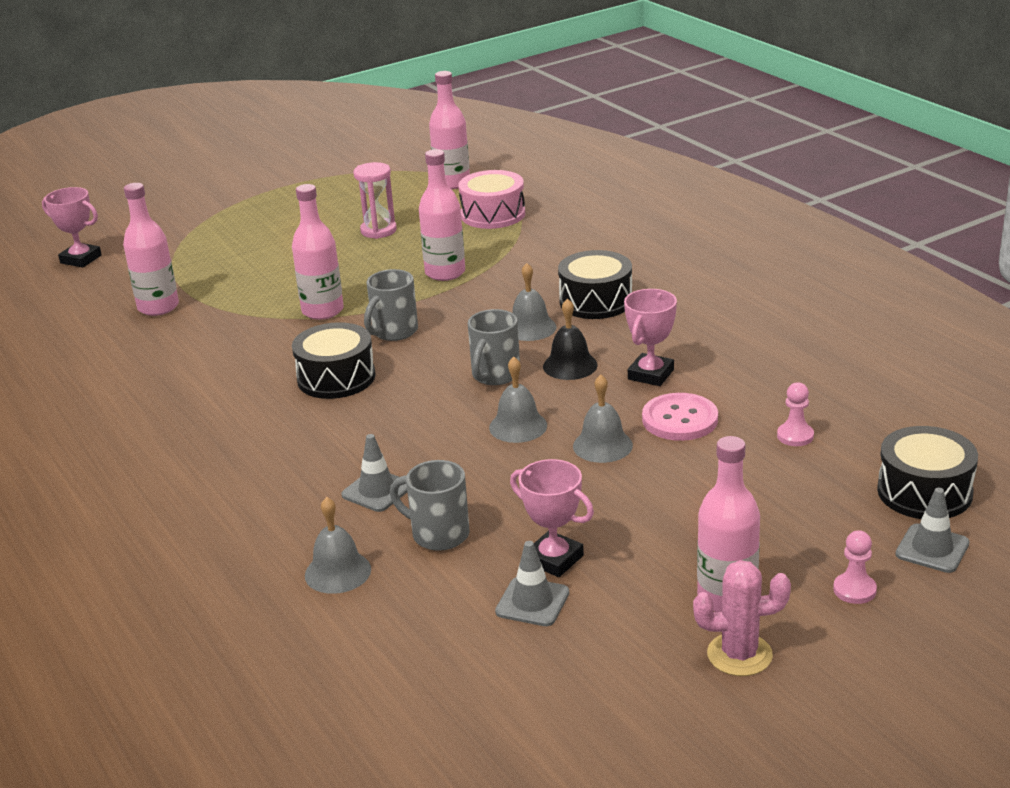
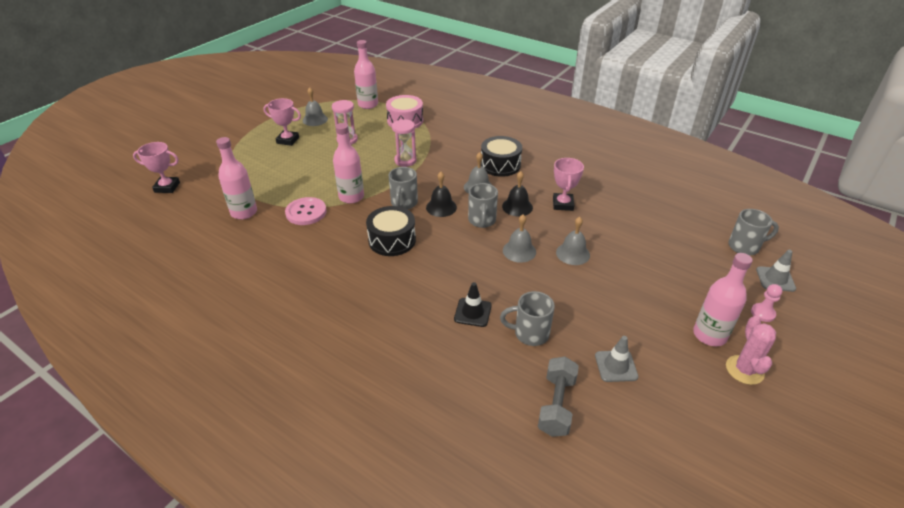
camera: 25 degrees left, 10 degrees up
grey bell [305,497,371,594] -> grey bell moved to [303,87,328,126]
grey traffic cone [341,434,407,512] -> black traffic cone [454,282,492,327]
pink bottle [419,149,465,281] -> pink hourglass [392,119,417,167]
pink trophy [510,459,594,577] -> pink trophy moved to [264,98,301,146]
pink button [642,393,718,441] -> pink button moved to [285,197,327,225]
pink cactus [693,560,791,676] -> pink cactus turned 60 degrees counterclockwise [726,316,776,385]
pink pawn [777,382,814,446] -> none
black drum [877,426,978,519] -> grey mug [728,209,779,256]
none -> black bell [426,172,457,217]
none -> grey dumbbell [538,357,579,437]

